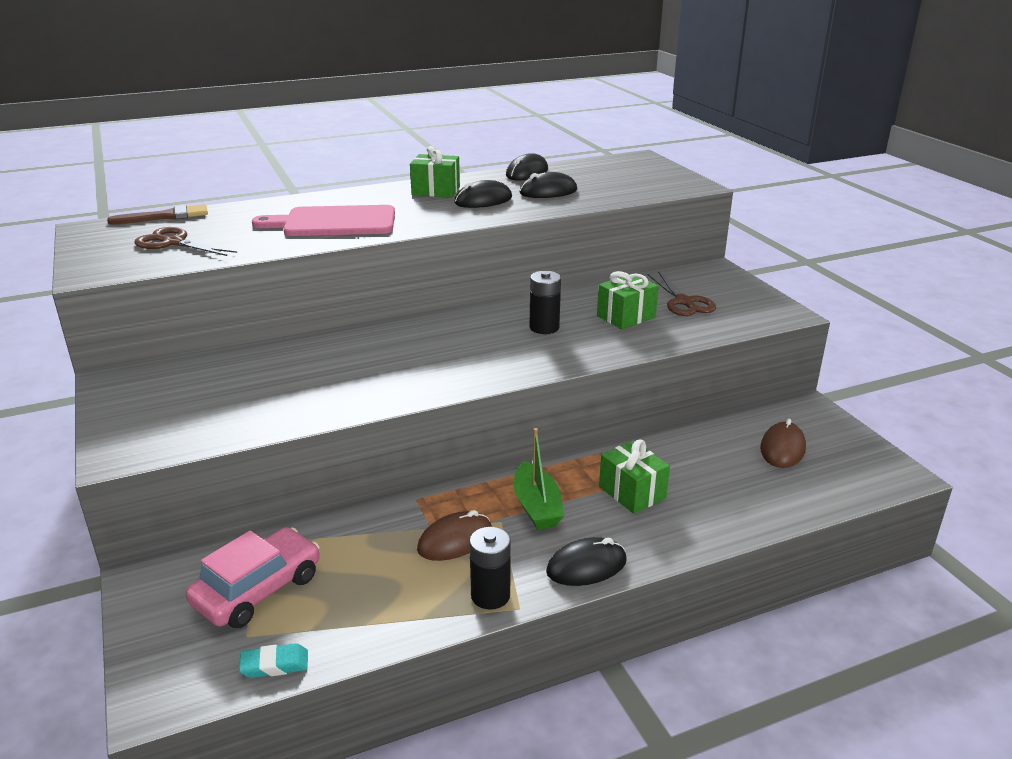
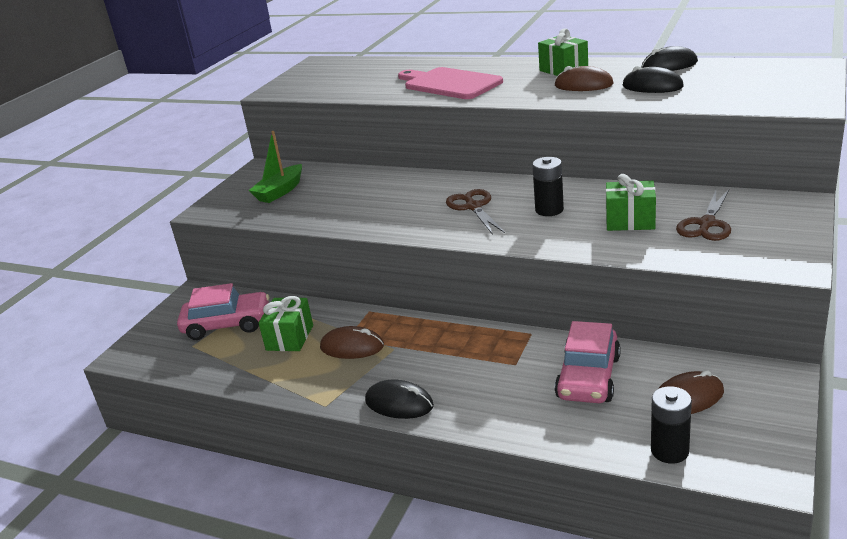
camera: 50 degrees right, 0 degrees up
brown brush [107,204,208,225] -> none
brown scissors [135,227,237,256] -> brown scissors moved to [446,189,505,235]
turquoise eraser [239,643,308,678] -> none
black mouse [454,180,512,208] -> brown mouse [554,66,614,91]
black battery [469,527,511,610] -> black battery moved to [651,386,692,464]
green boat [513,428,564,530] -> green boat moved to [249,131,302,203]
green gift [599,439,670,514] -> green gift moved to [258,296,313,351]
none -> pink car [555,321,621,403]

